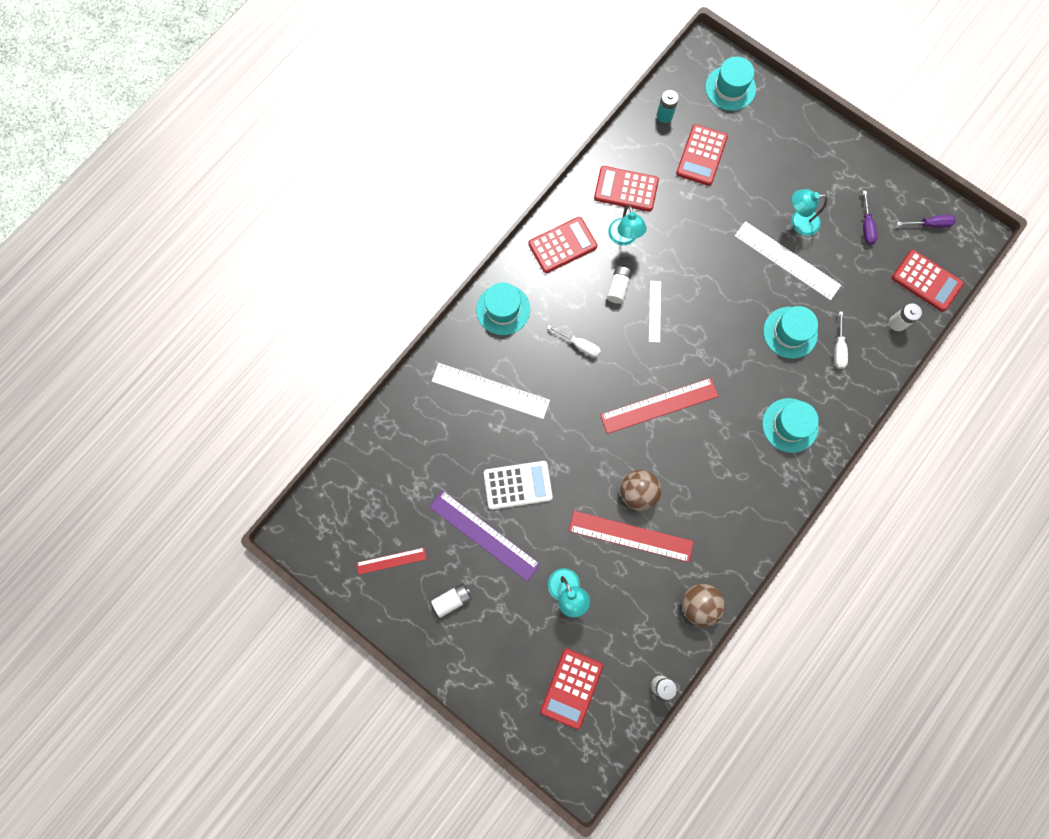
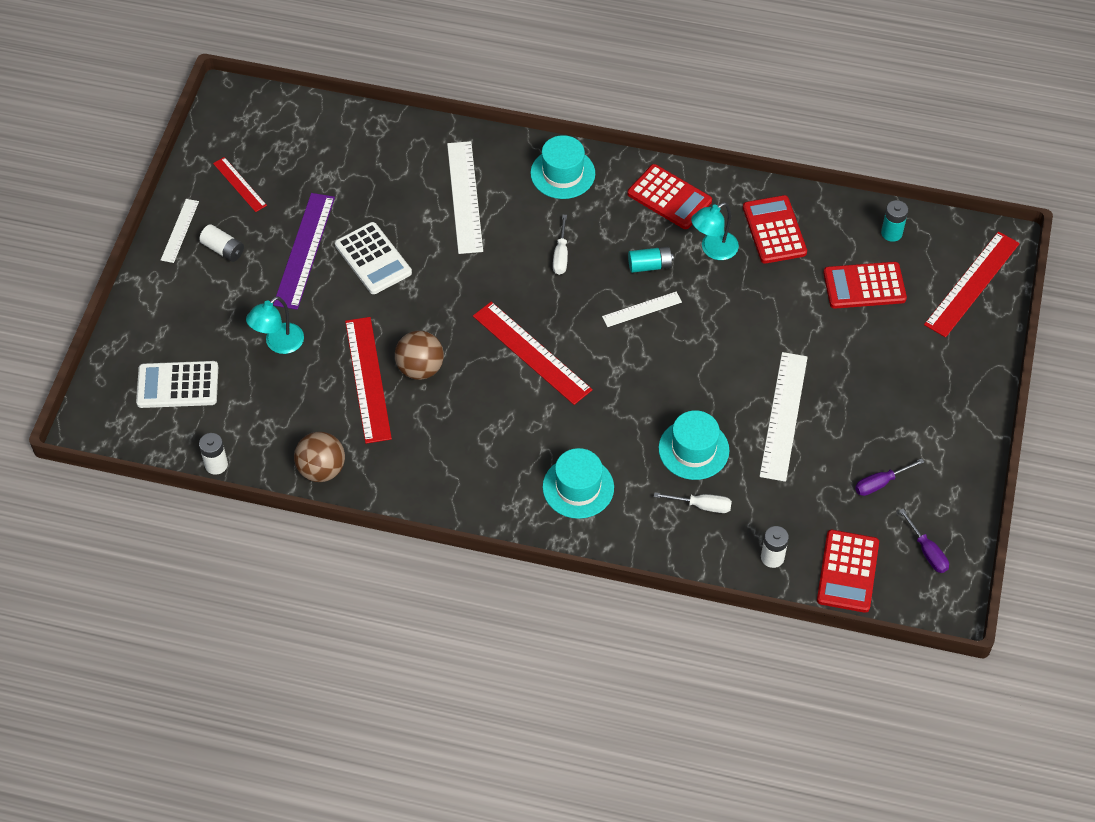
camera: 65 degrees right, 20 degrees down
red calculator [540,648,603,730] -> white calculator [136,361,218,408]
white battery [607,266,632,304] -> turquoise battery [628,247,674,273]
turquoise hat [705,57,756,111] -> red ruler [924,231,1020,338]
turquoise lamp [791,189,828,236] -> none
white screwdriver [834,311,848,369] -> white screwdriver turned 150 degrees counterclockwise [654,492,732,513]
none -> white ruler [161,199,199,263]

